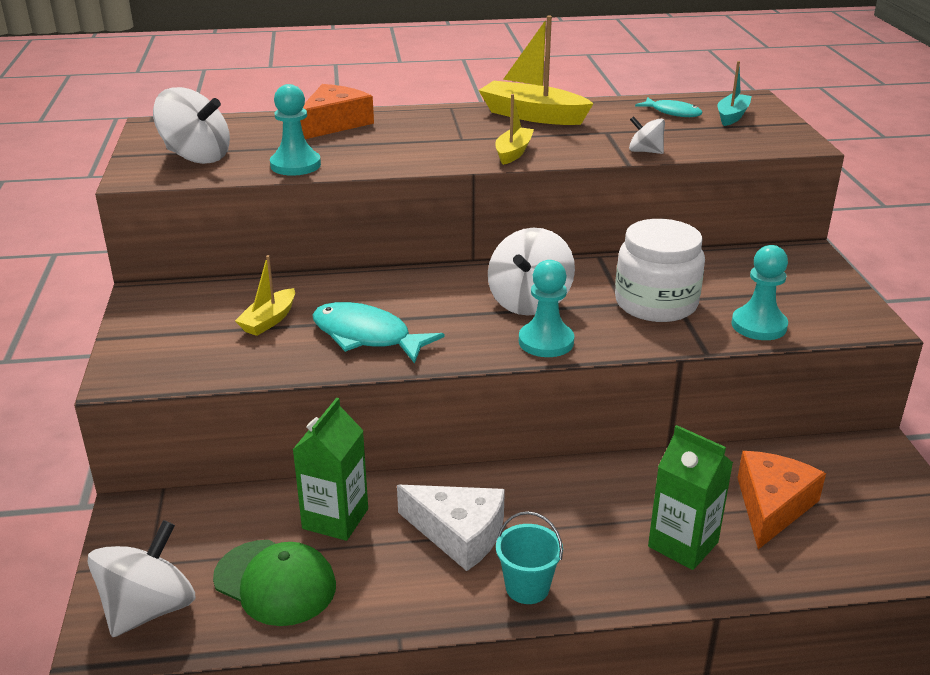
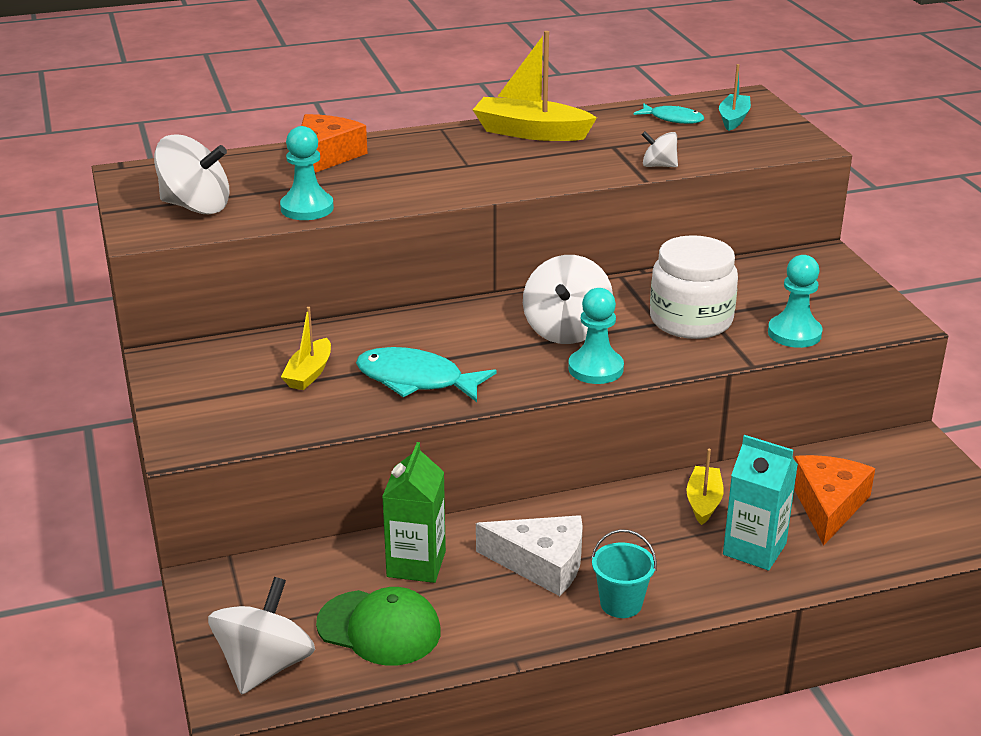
camera: 10 degrees left, 0 degrees up
yellow boat [495,94,534,165] -> yellow boat moved to [686,449,724,525]
green carton [648,425,733,570] -> turquoise carton [723,435,798,570]

